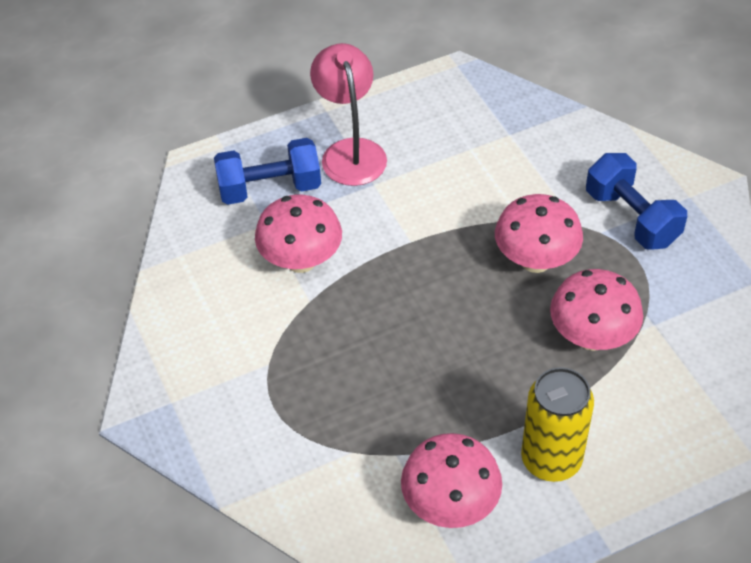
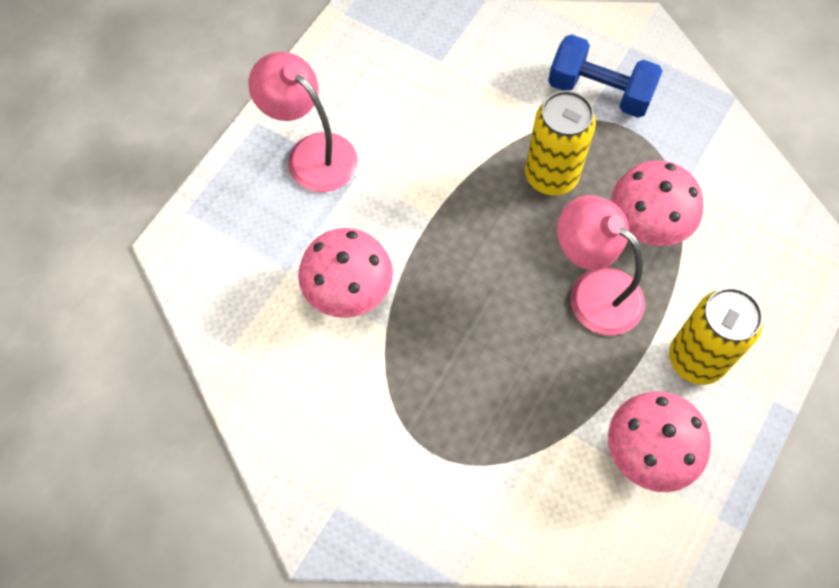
camera: 35 degrees left, 15 degrees up
blue dumbbell [214,138,321,205] -> none
pink mushroom [495,194,583,273] -> yellow can [525,91,596,195]
none -> pink lamp [557,195,645,336]

